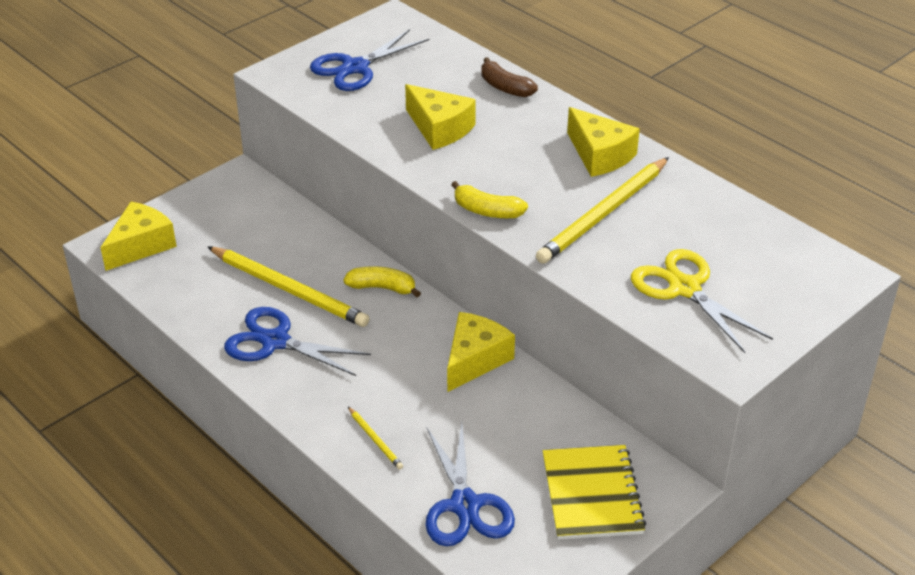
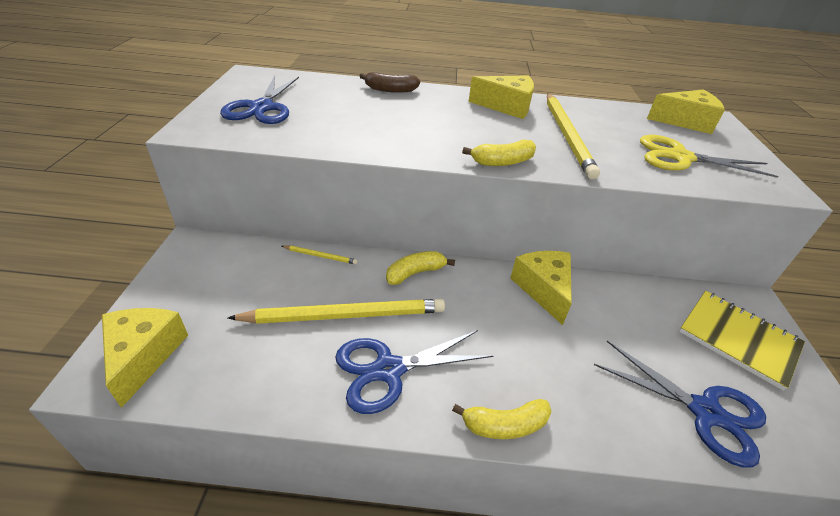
camera: 45 degrees left, 0 degrees up
yellow pencil [348,407,403,470] -> yellow pencil moved to [282,245,358,265]
yellow cheese [405,84,476,150] -> yellow cheese moved to [647,89,725,134]
none -> yellow banana [452,399,552,439]

